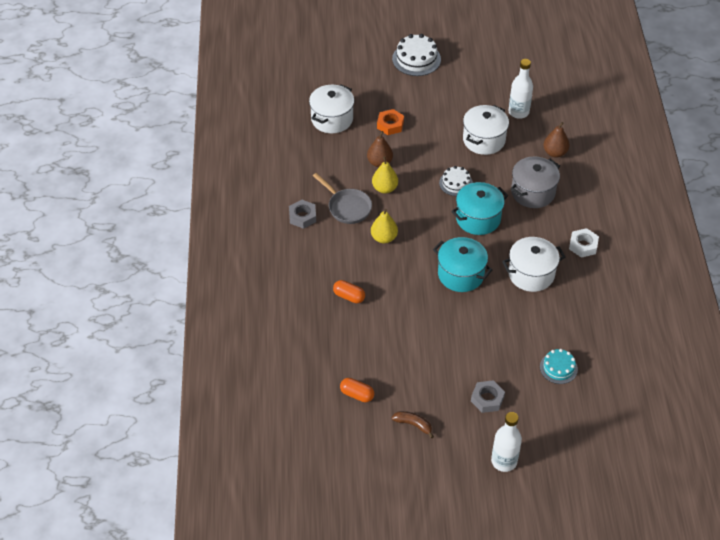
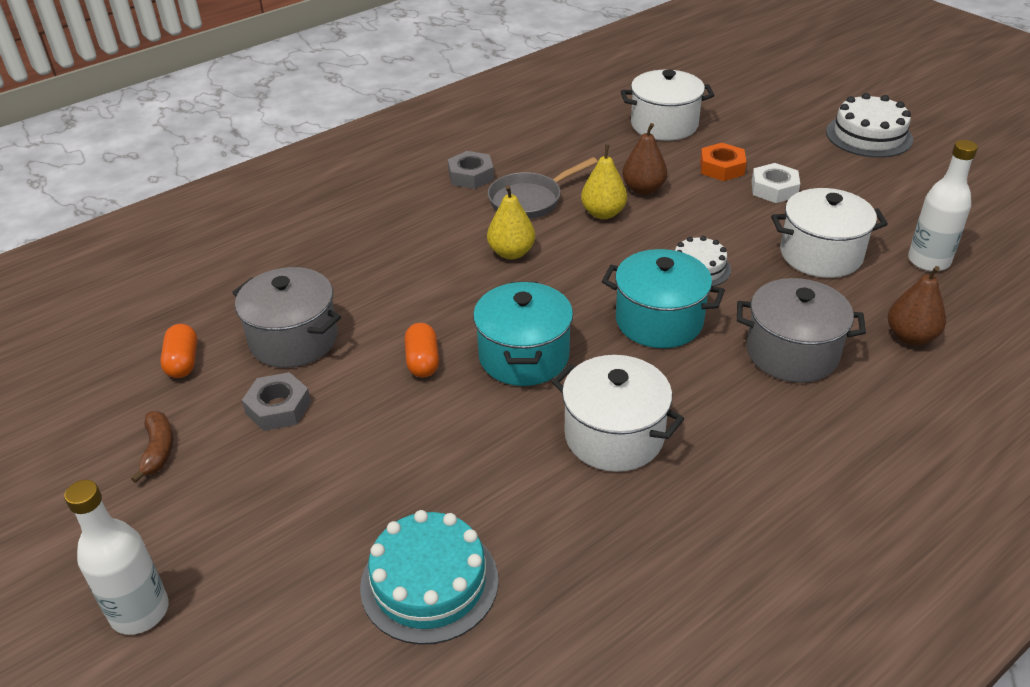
camera: 55 degrees right, 10 degrees down
grey pan [313,173,372,224] -> grey pan turned 45 degrees clockwise [488,157,598,219]
orange capsule [333,280,365,303] -> orange capsule moved to [404,323,439,377]
grey nut [471,380,505,413] -> grey nut moved to [242,372,311,431]
turquoise cake [540,349,578,384] -> turquoise cake [360,510,498,645], size x1.58
white nut [569,228,599,258] -> white nut moved to [752,163,800,203]
none -> grey pot [232,267,341,368]

